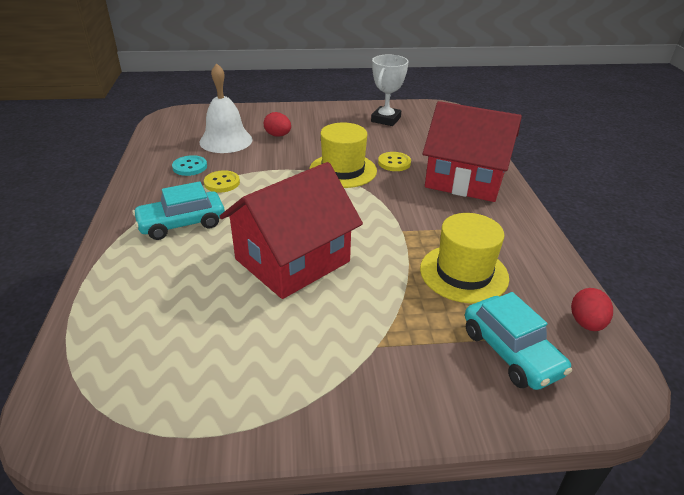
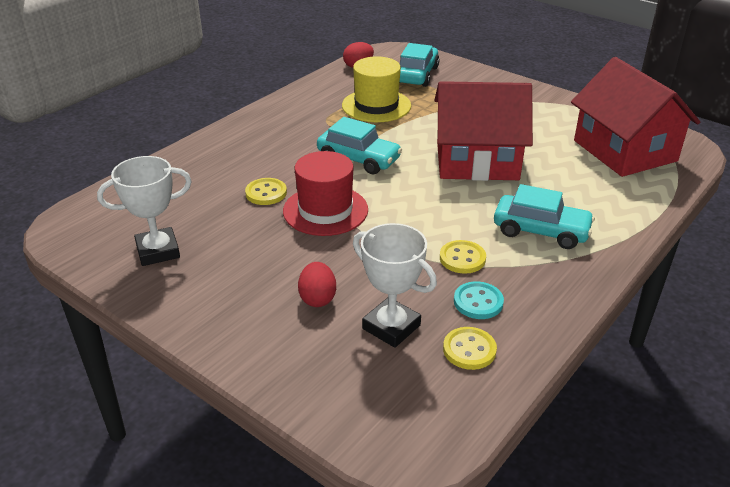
camera: 135 degrees left, 0 degrees up
white bell [199,63,253,153] -> white trophy [353,223,437,348]
yellow hat [309,123,377,188] -> red hat [283,151,368,236]
red house [423,101,522,202] -> red house moved to [571,57,700,177]
none -> turquoise car [317,117,402,175]
none -> yellow button [443,327,497,370]

